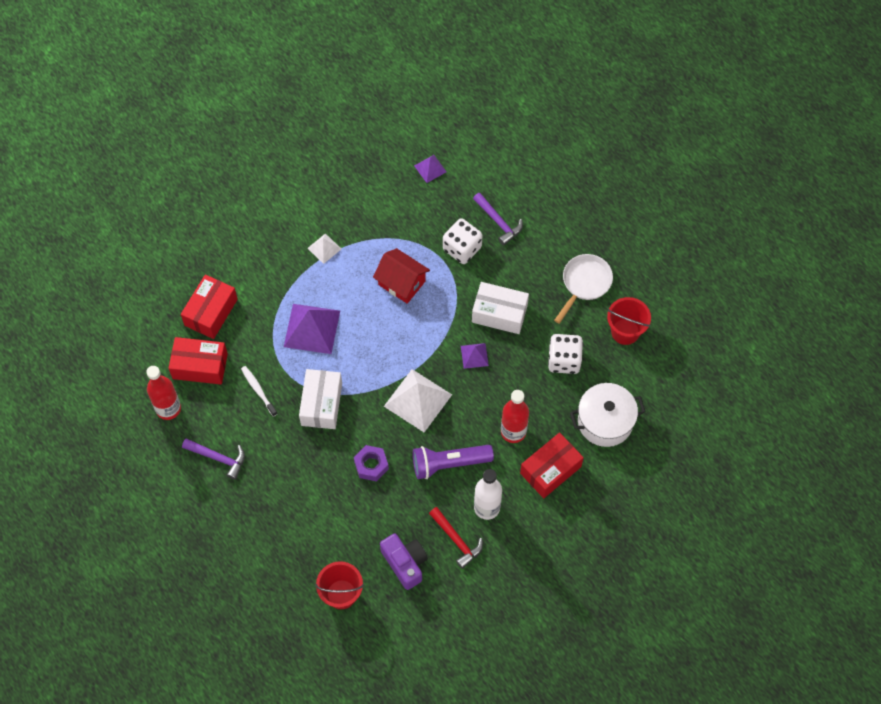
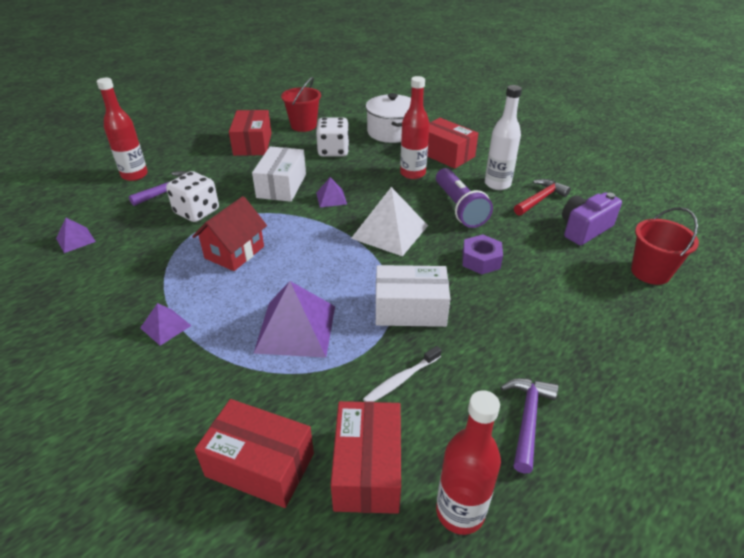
camera: 95 degrees left, 25 degrees down
white pyramid [308,233,341,264] -> purple pyramid [140,303,191,346]
white pan [554,254,613,324] -> red box [229,110,271,156]
none -> red bottle [97,78,148,181]

